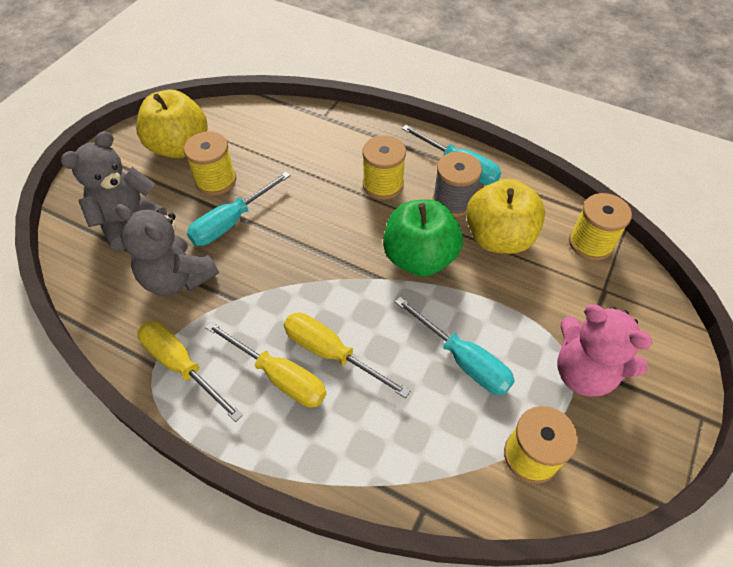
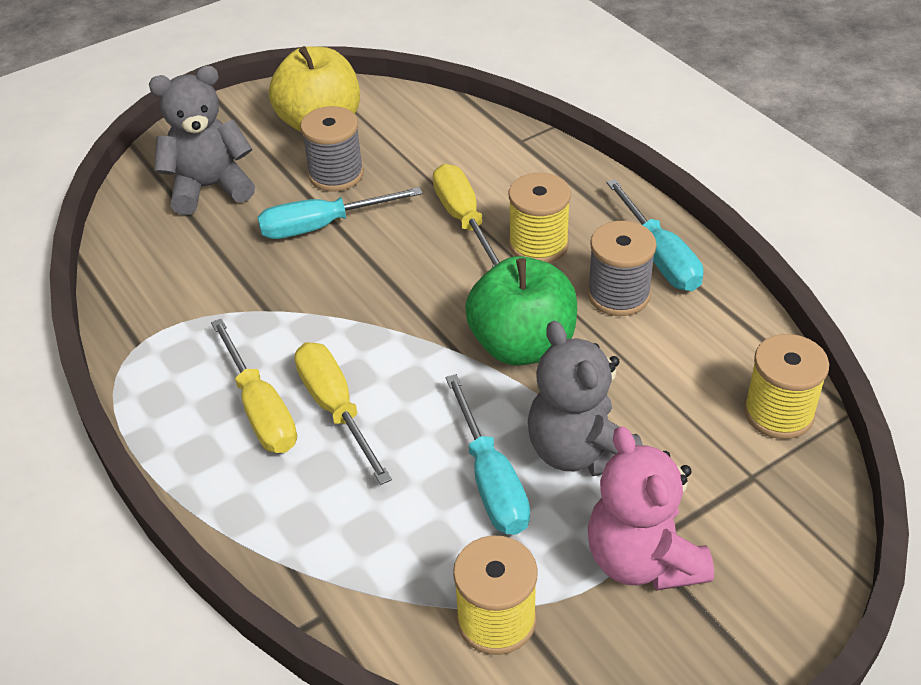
camera: 30 degrees right, 10 degrees down
grey teddy bear [116,204,219,296] -> grey teddy bear moved to [528,321,643,476]
yellow screwdriver [137,321,243,422] -> yellow screwdriver moved to [433,164,500,267]
yellow spool [184,132,236,196] -> grey spool [300,106,364,192]
yellow apple [466,179,545,254] -> none

